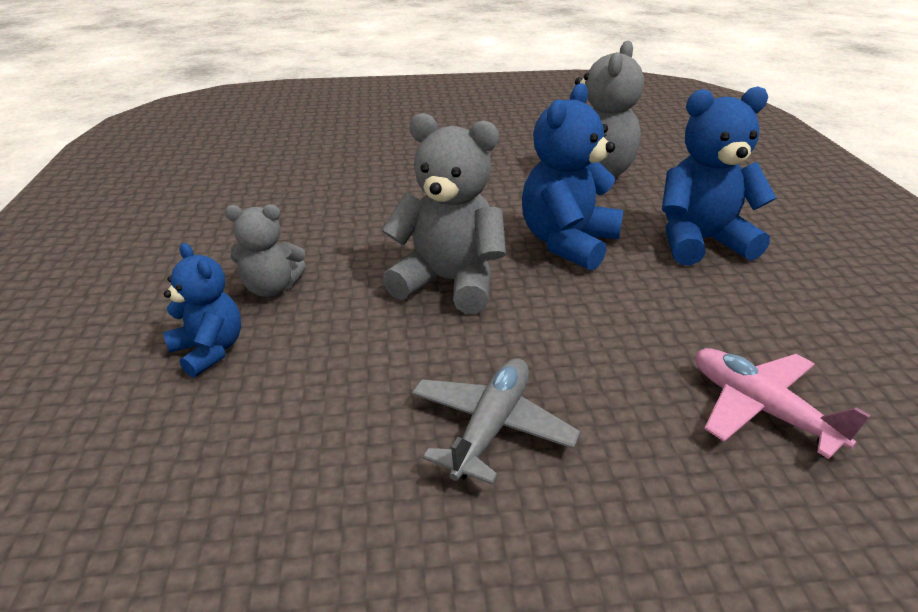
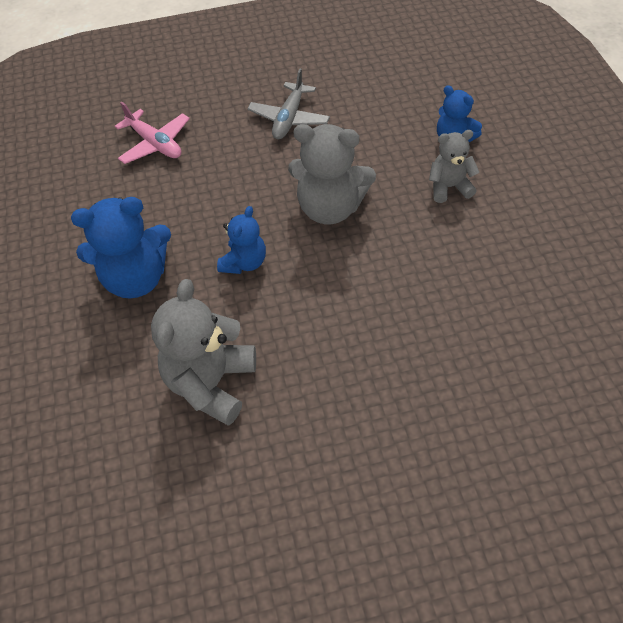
camera: 175 degrees right, 20 degrees up
blue teddy bear [522,83,623,271] -> blue teddy bear [217,206,266,274], size x0.59

